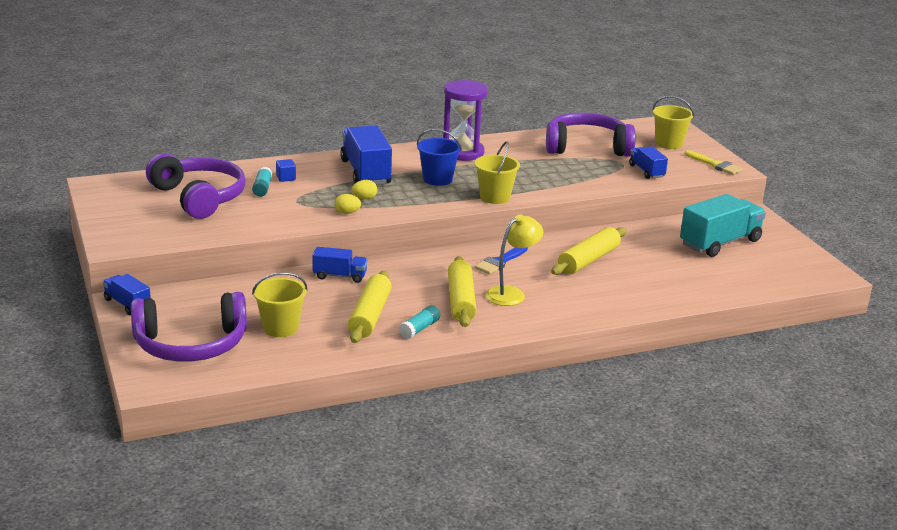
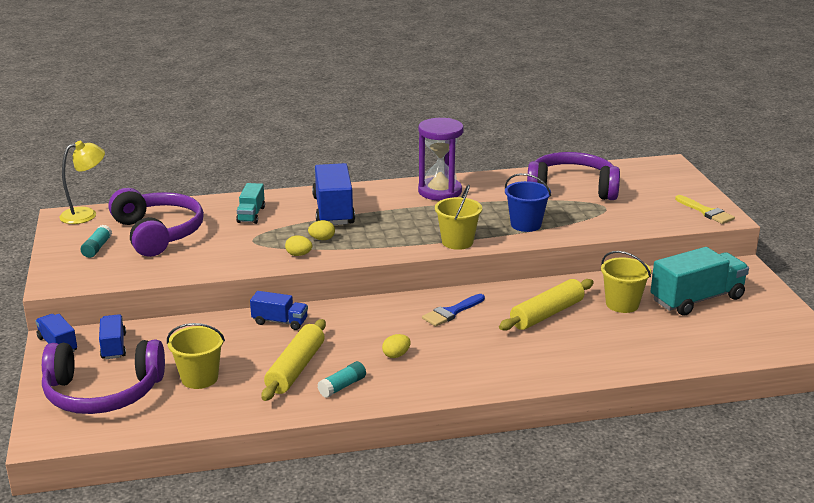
camera: 10 degrees right, 0 degrees up
turquoise glue stick [252,167,272,197] -> turquoise glue stick moved to [81,225,112,258]
blue cube [276,159,296,182] -> turquoise truck [236,183,265,224]
blue bucket [417,129,462,186] -> blue bucket moved to [505,173,551,232]
yellow rolling pin [448,256,477,327] -> yellow egg [382,334,411,358]
yellow lamp [486,214,543,306] -> yellow lamp moved to [59,141,105,224]
blue truck [629,146,668,179] -> blue truck moved to [99,314,126,359]
yellow bucket [652,96,694,149] -> yellow bucket moved to [601,251,651,313]

